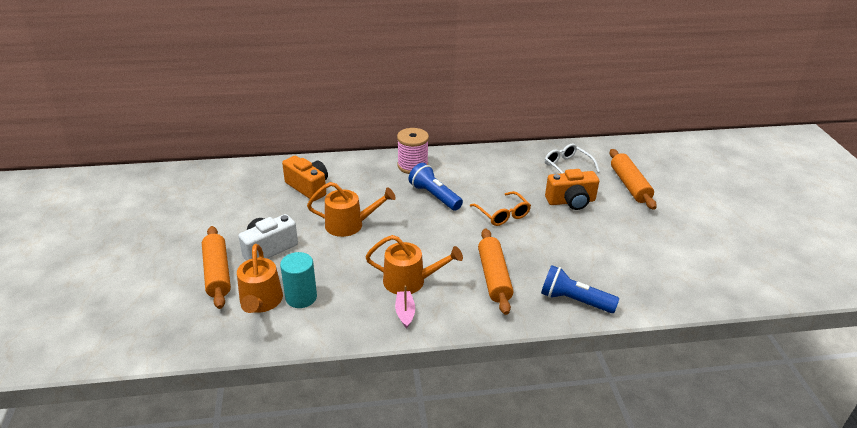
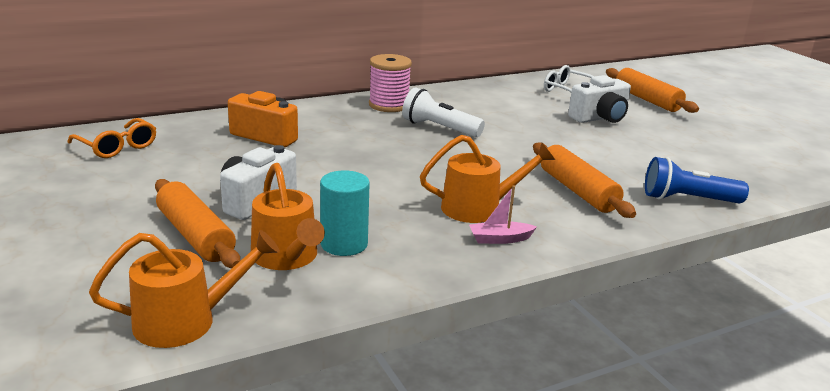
camera: 20 degrees left, 10 degrees down
orange watering can [307,182,396,237] -> orange watering can moved to [89,230,280,348]
pink boat [395,286,415,328] -> pink boat turned 75 degrees counterclockwise [469,186,537,244]
blue flashlight [408,163,463,211] -> white flashlight [402,87,485,137]
orange glasses [470,191,531,226] -> orange glasses moved to [68,118,156,158]
orange camera [545,169,599,210] -> white camera [568,75,631,123]

